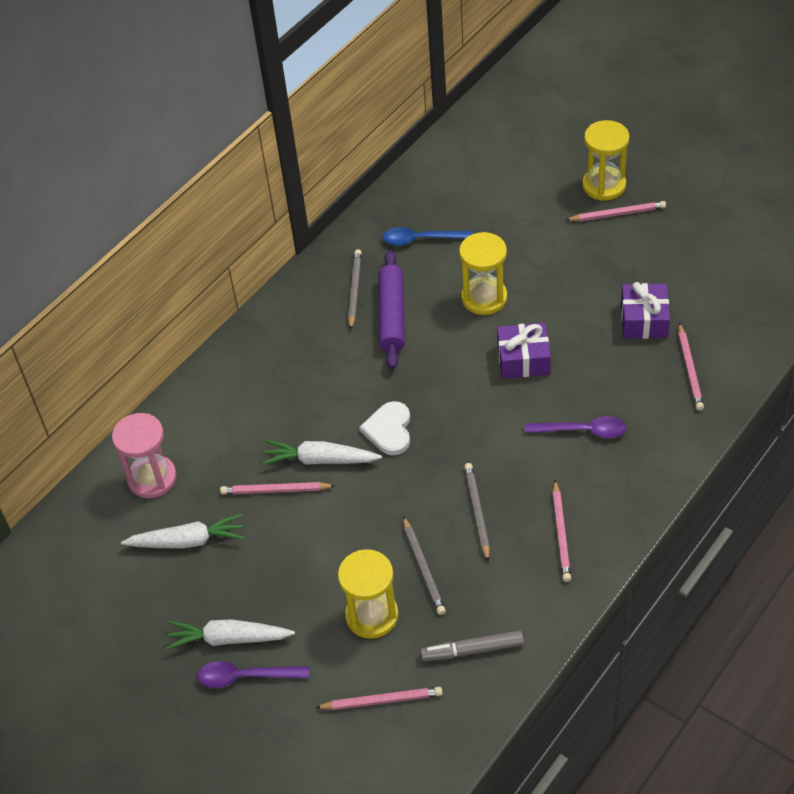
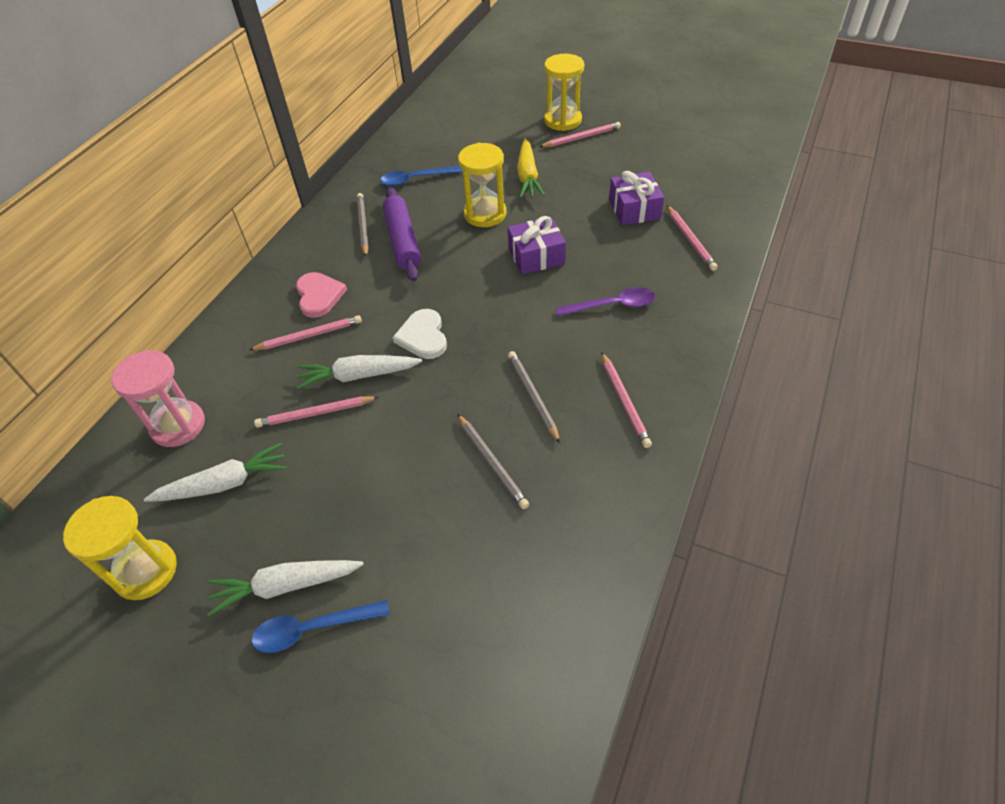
camera: 15 degrees left, 0 degrees up
purple spoon [197,661,309,688] -> blue spoon [251,600,390,653]
pink pencil [315,687,443,710] -> pink pencil moved to [249,315,362,350]
yellow hourglass [338,549,399,639] -> yellow hourglass moved to [63,496,177,600]
grey marker [420,630,524,661] -> none
none -> pink heart [296,272,347,318]
none -> yellow carrot [517,139,545,198]

